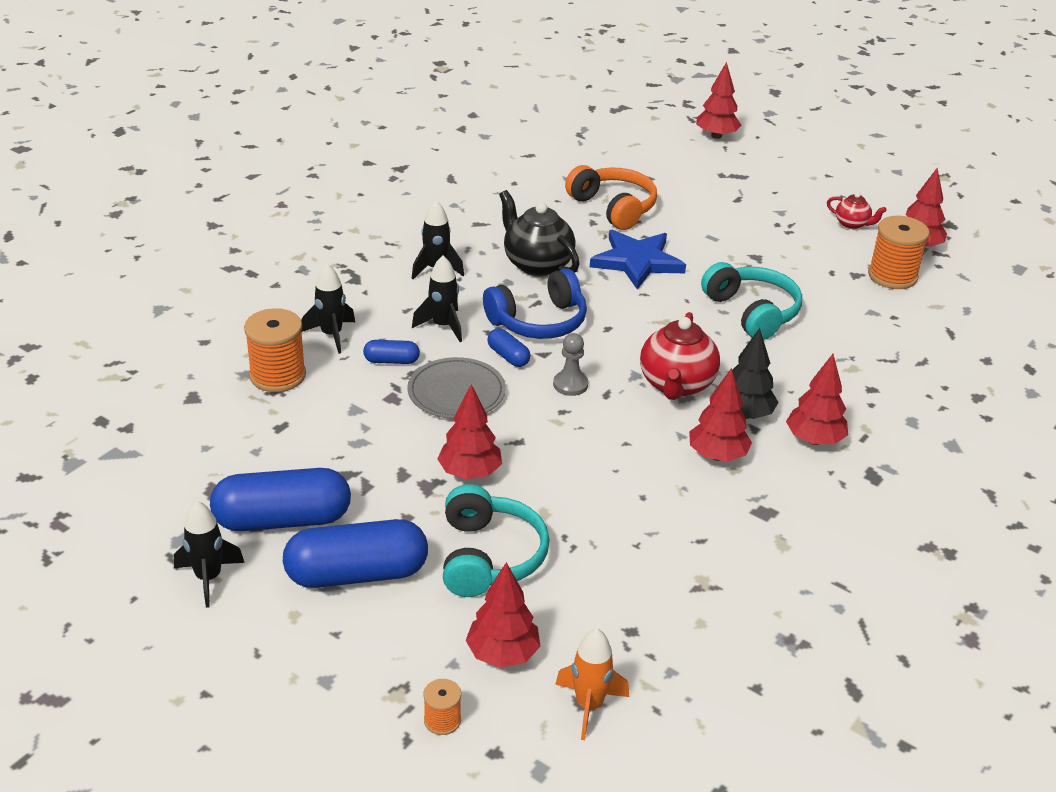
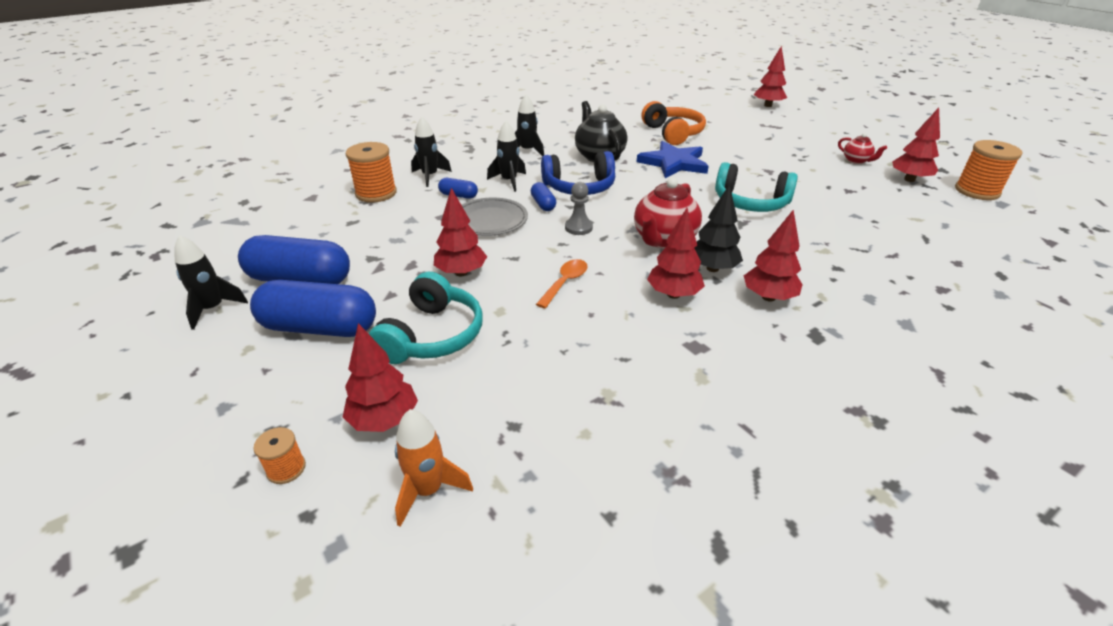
camera: 20 degrees right, 0 degrees up
turquoise headphones [701,262,802,340] -> turquoise headphones turned 120 degrees clockwise [715,162,798,212]
orange spool [868,216,930,289] -> orange spool moved to [955,140,1023,200]
none -> orange spoon [536,259,588,308]

